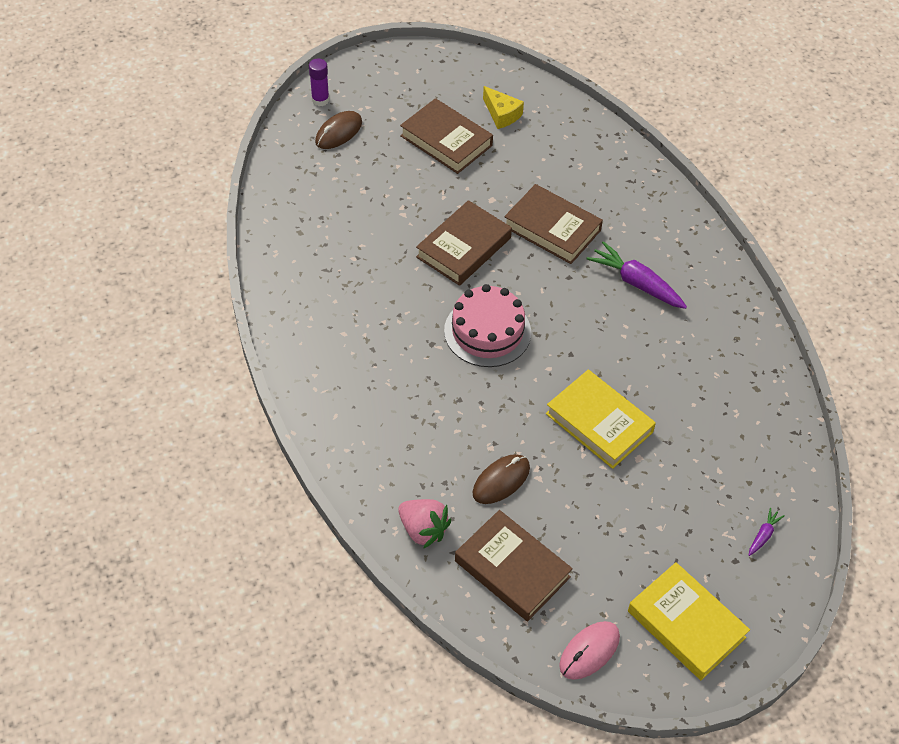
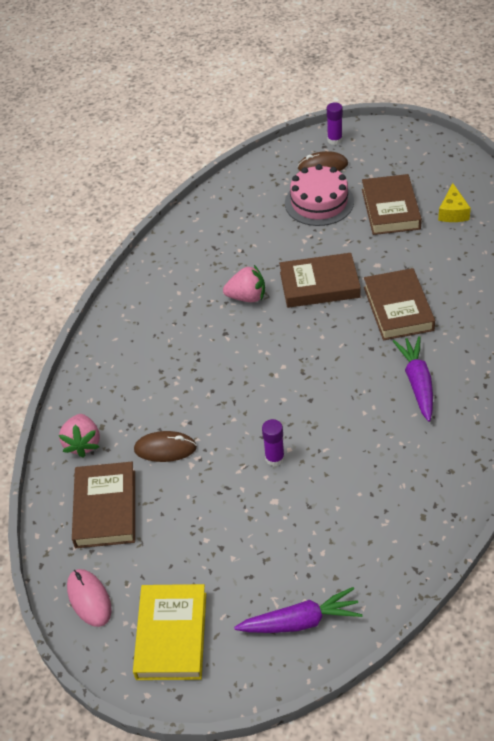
camera: 50 degrees right, 5 degrees down
pink cake [444,284,531,367] -> pink cake moved to [285,164,354,226]
yellow book [546,370,656,469] -> purple glue stick [262,419,285,466]
pink mouse [559,621,620,680] -> pink mouse turned 60 degrees clockwise [67,569,112,627]
purple carrot [749,508,785,556] -> purple carrot [234,587,363,633], size x2.09
none -> pink strawberry [223,265,265,302]

